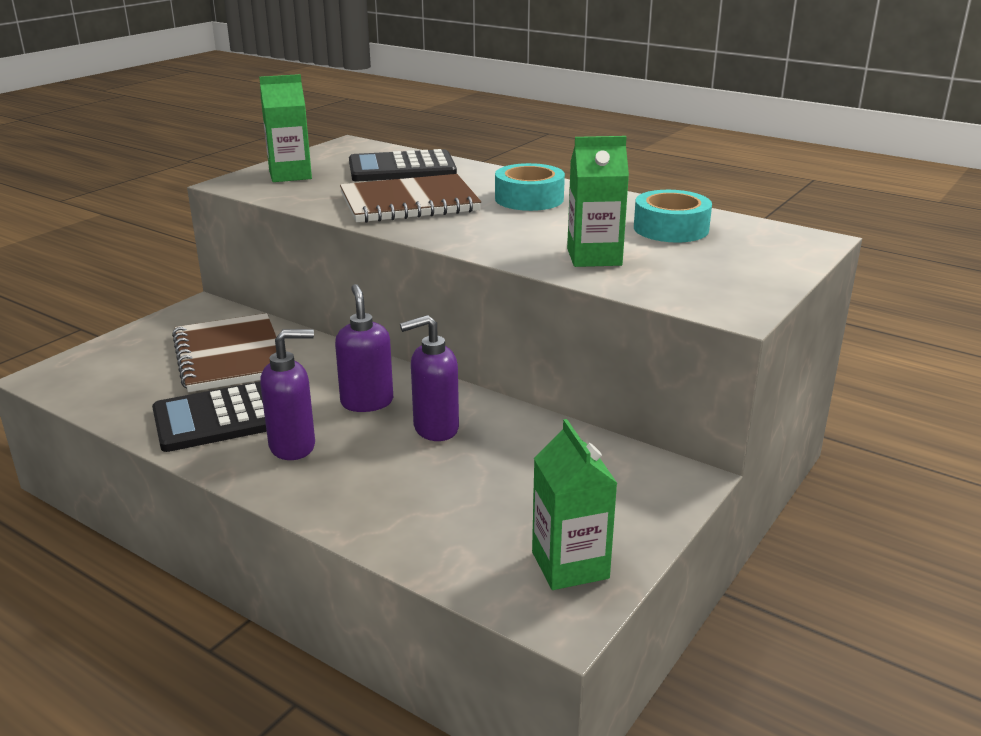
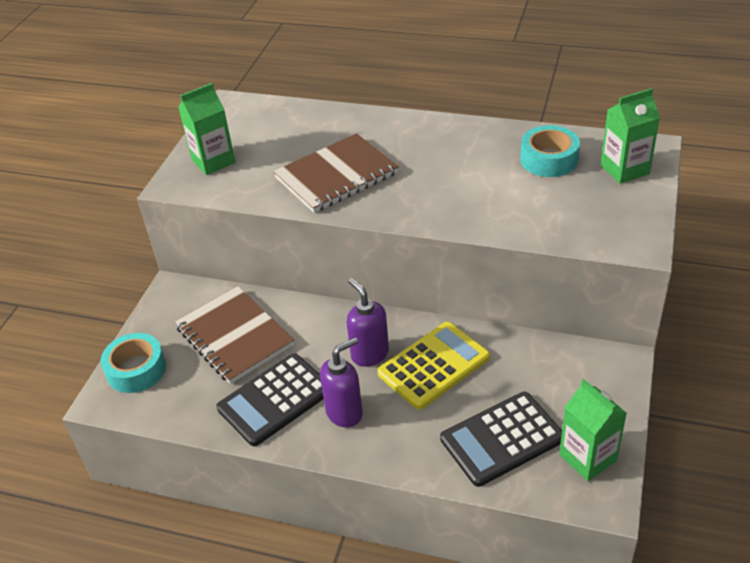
camera: 15 degrees left, 15 degrees up
black calculator [349,149,457,181] -> black calculator moved to [440,392,562,487]
purple soap dispenser [400,315,459,441] -> yellow calculator [377,322,490,410]
turquoise tape [495,163,565,211] -> turquoise tape moved to [101,333,166,393]
green carton [567,136,629,267] -> green carton moved to [601,88,660,184]

